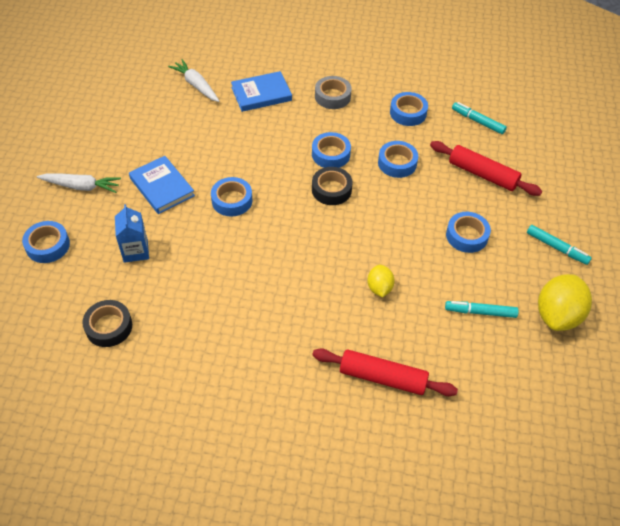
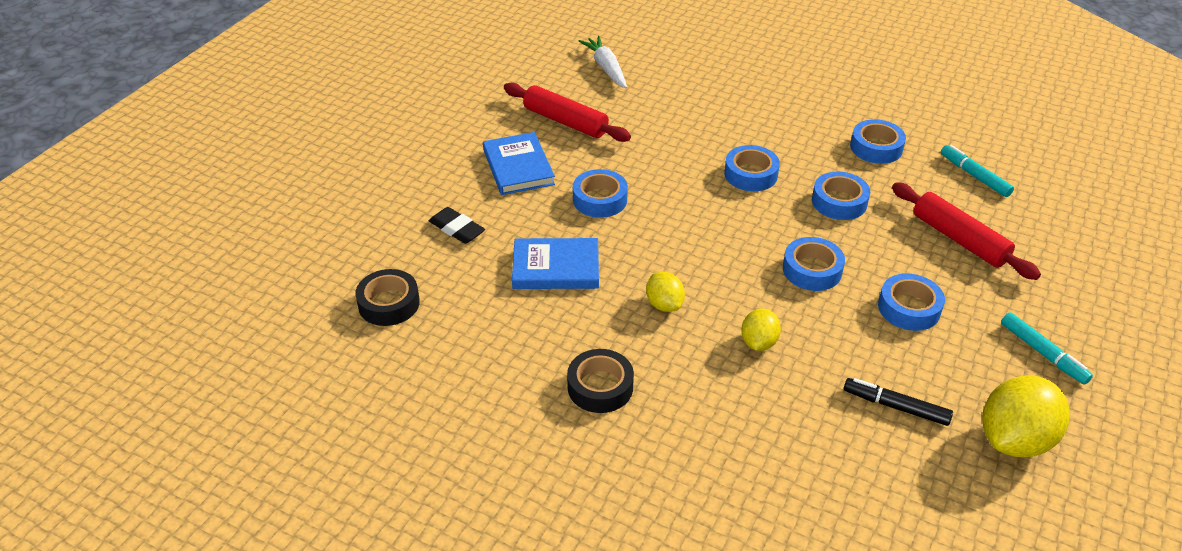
camera: 20 degrees right, 10 degrees down
blue tape [22,221,70,263] -> blue tape moved to [783,237,845,291]
white carrot [37,173,121,193] -> none
blue carton [115,204,149,263] -> black eraser [429,207,485,244]
blue book [231,71,292,112] -> blue book moved to [512,238,599,289]
black tape [312,167,353,205] -> black tape moved to [567,349,634,413]
red rolling pin [312,348,458,396] -> red rolling pin moved to [504,83,631,142]
grey tape [315,76,352,109] -> none
turquoise marker [445,301,519,318] -> black marker [844,378,953,426]
none -> yellow lemon [646,272,685,312]

